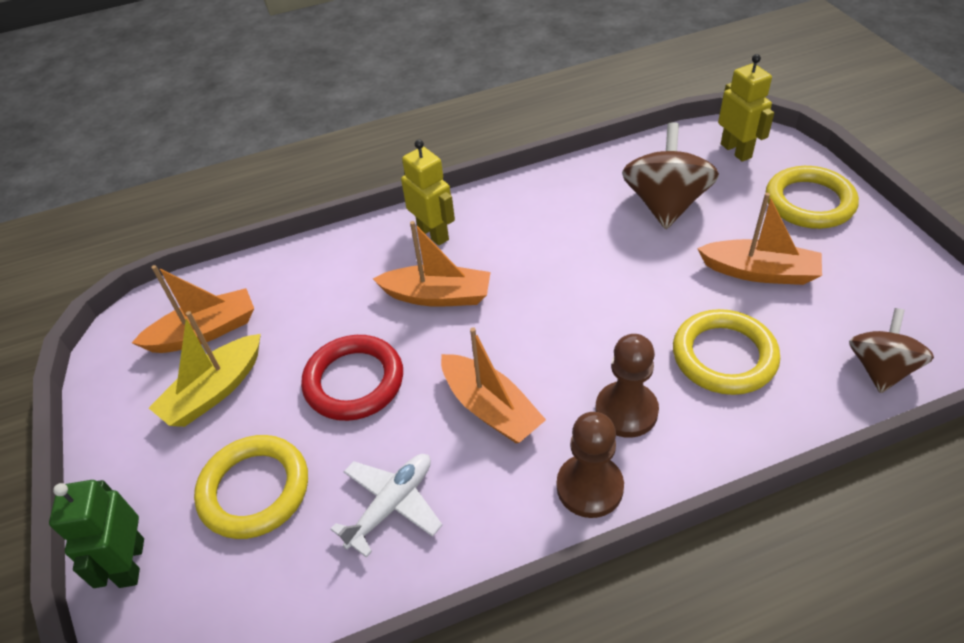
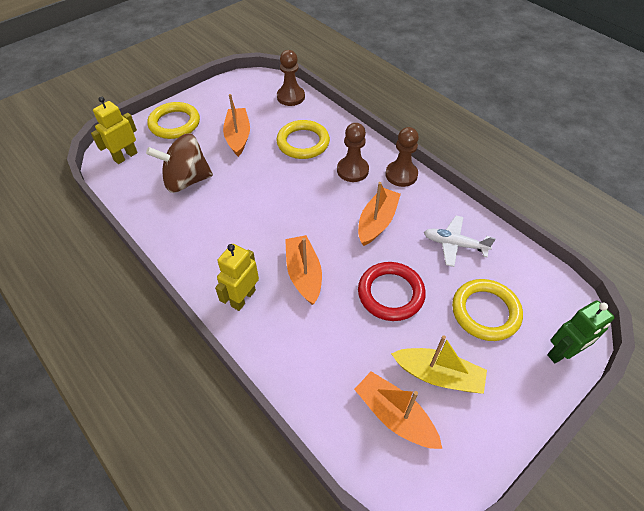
camera: 115 degrees left, 5 degrees up
brown spinning top [849,308,934,393] -> brown pawn [277,50,305,106]

